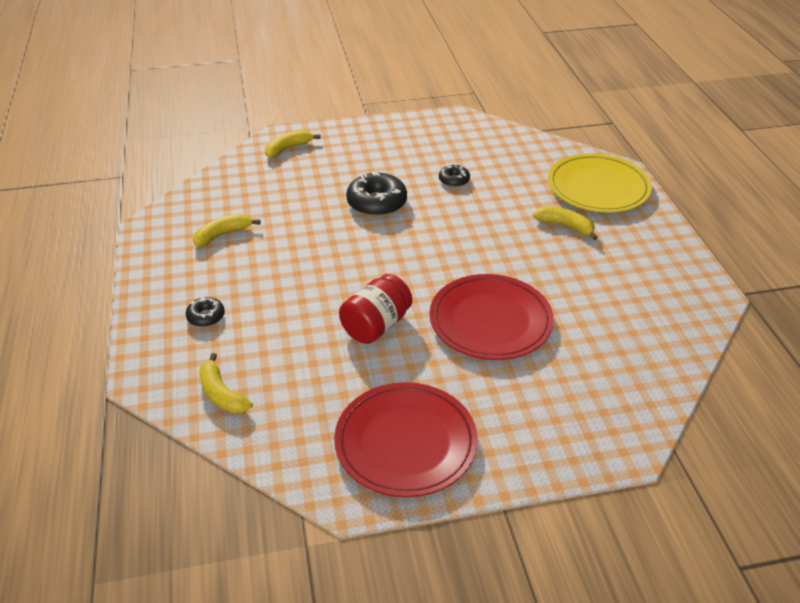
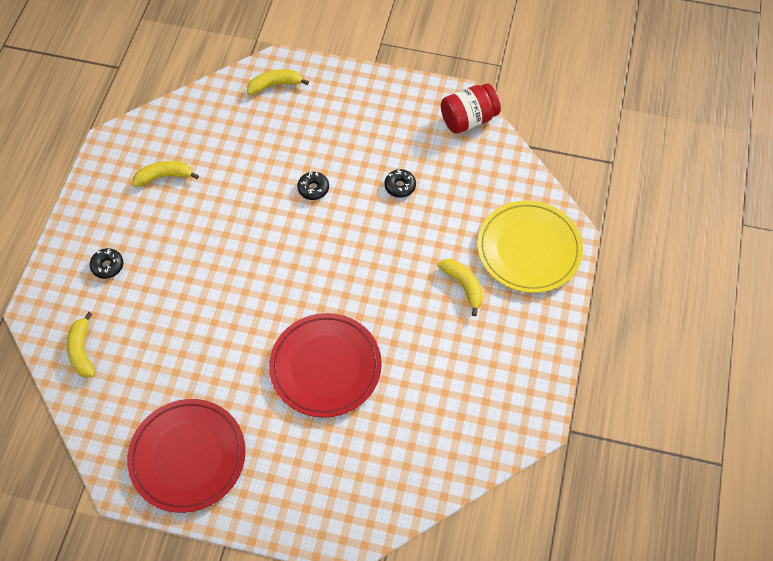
camera: 25 degrees right, 20 degrees up
red jar [339,274,412,344] -> red jar moved to [441,83,501,134]
black donut [346,171,407,217] -> black donut [297,172,329,200], size x0.54

